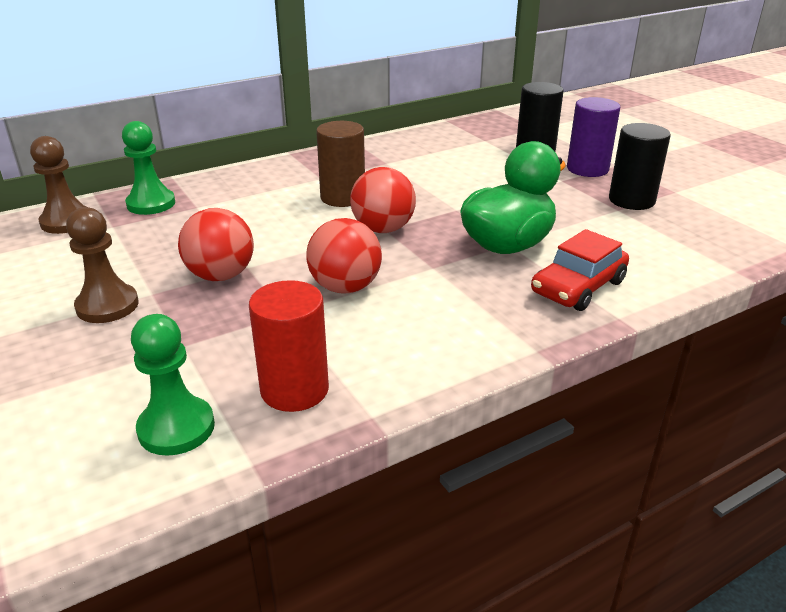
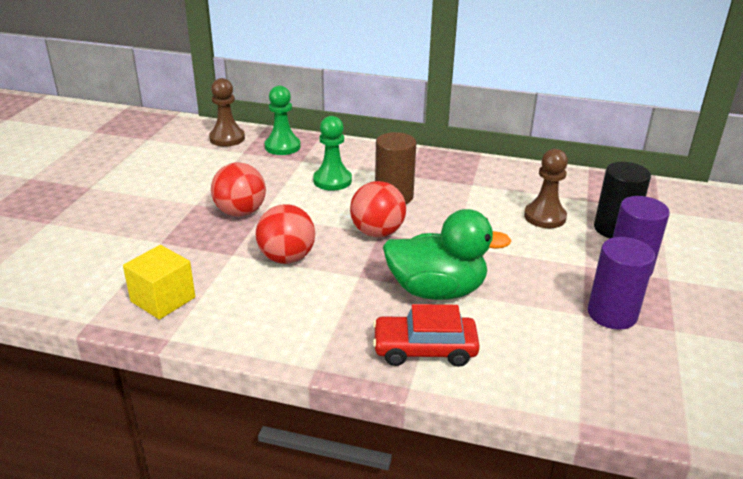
camera: 45 degrees right, 0 degrees up
brown pawn [66,207,139,323] -> brown pawn moved to [524,149,568,228]
green pawn [131,314,215,456] -> green pawn moved to [313,116,352,191]
red cylinder [249,280,329,412] -> yellow cube [123,245,195,320]
black cylinder [609,123,671,210] -> purple cylinder [588,237,655,330]

